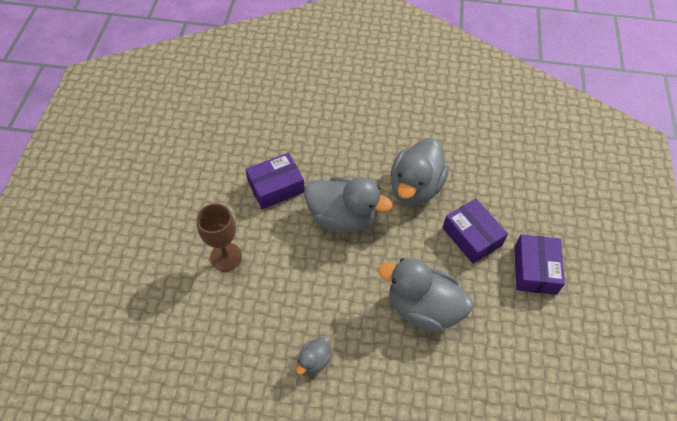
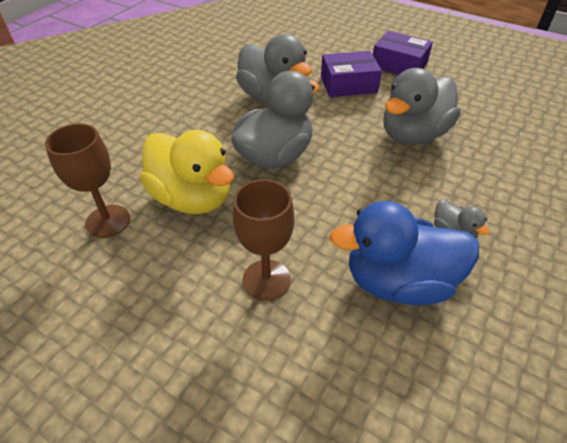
camera: 65 degrees left, 10 degrees down
purple box [245,153,305,209] -> yellow duck [140,130,234,214]
none -> brown goblet [45,123,130,238]
none -> blue duck [329,201,479,306]

